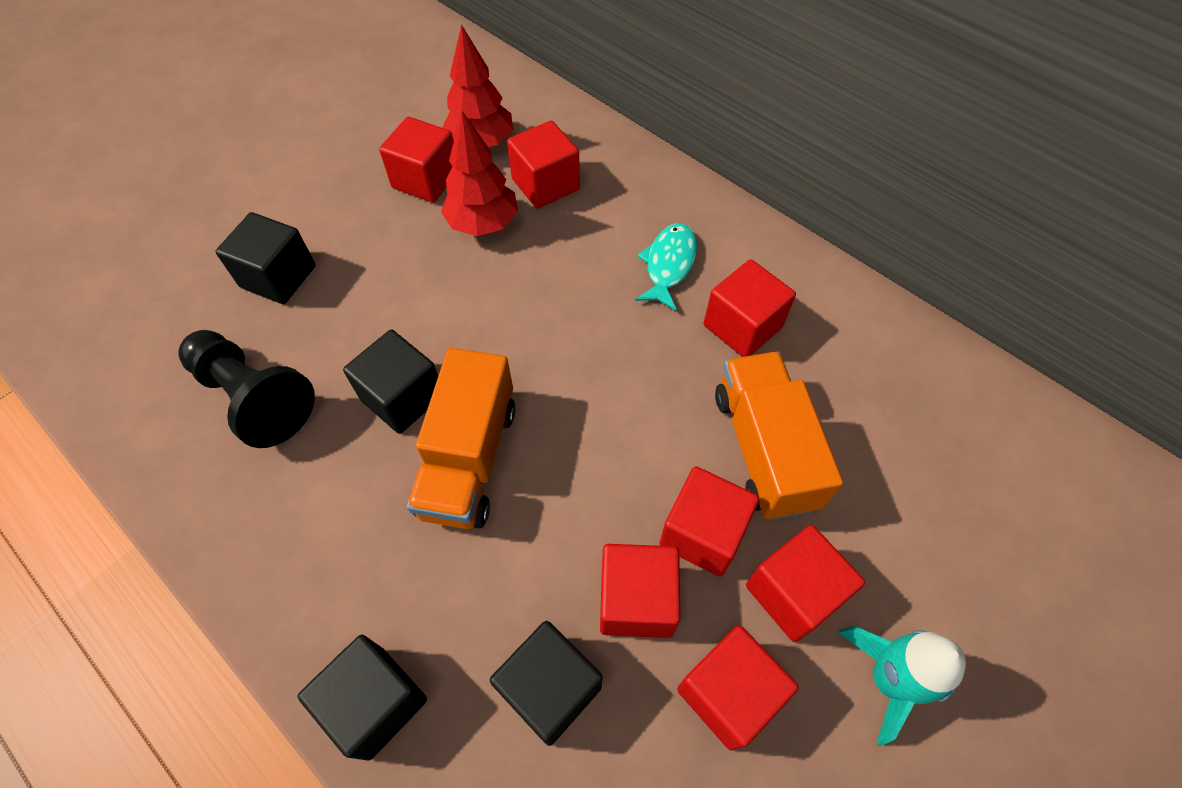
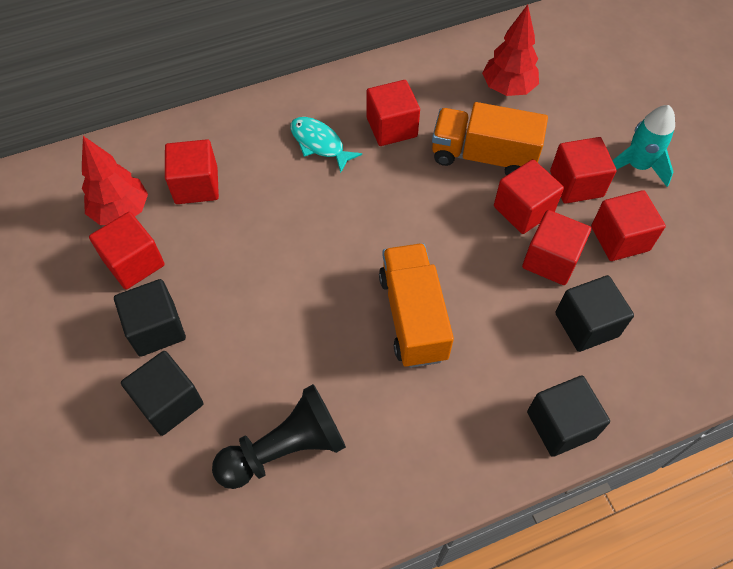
camera: 65 degrees left, 0 degrees up
black cube [343,330,438,434] -> black cube moved to [114,279,186,357]
orange truck [407,348,515,529] -> orange truck turned 135 degrees counterclockwise [379,243,454,368]
red tree [441,111,518,236] -> red tree moved to [482,5,539,96]

